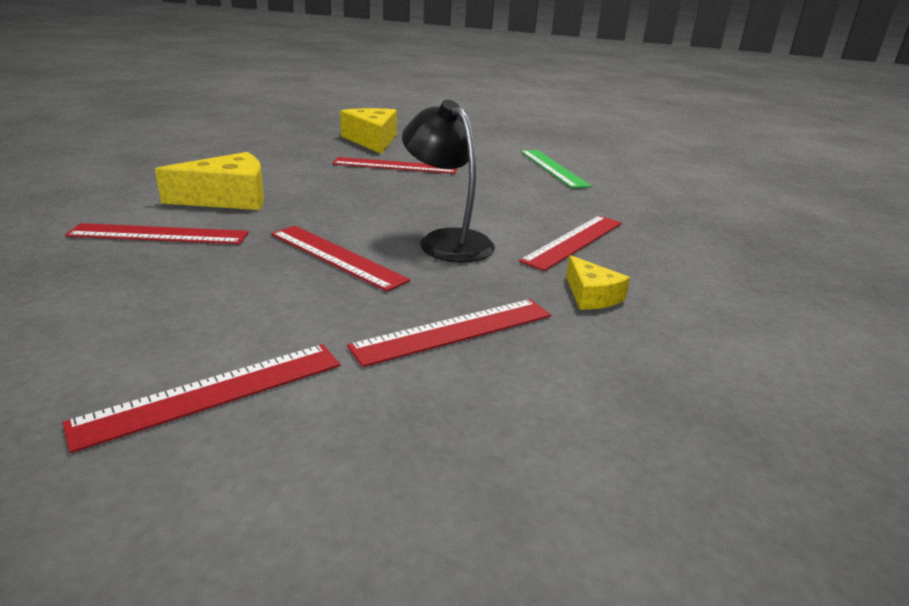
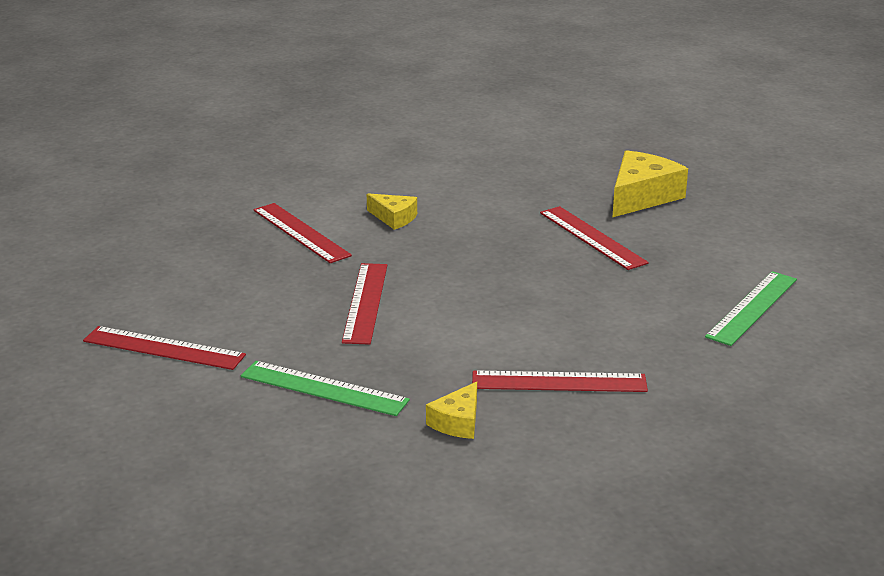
camera: 55 degrees right, 0 degrees up
yellow cheese [155,152,264,210] -> yellow cheese [367,194,417,230], size x0.56
red ruler [347,299,551,367] -> green ruler [241,361,410,416]
black lamp [402,100,495,262] -> none

